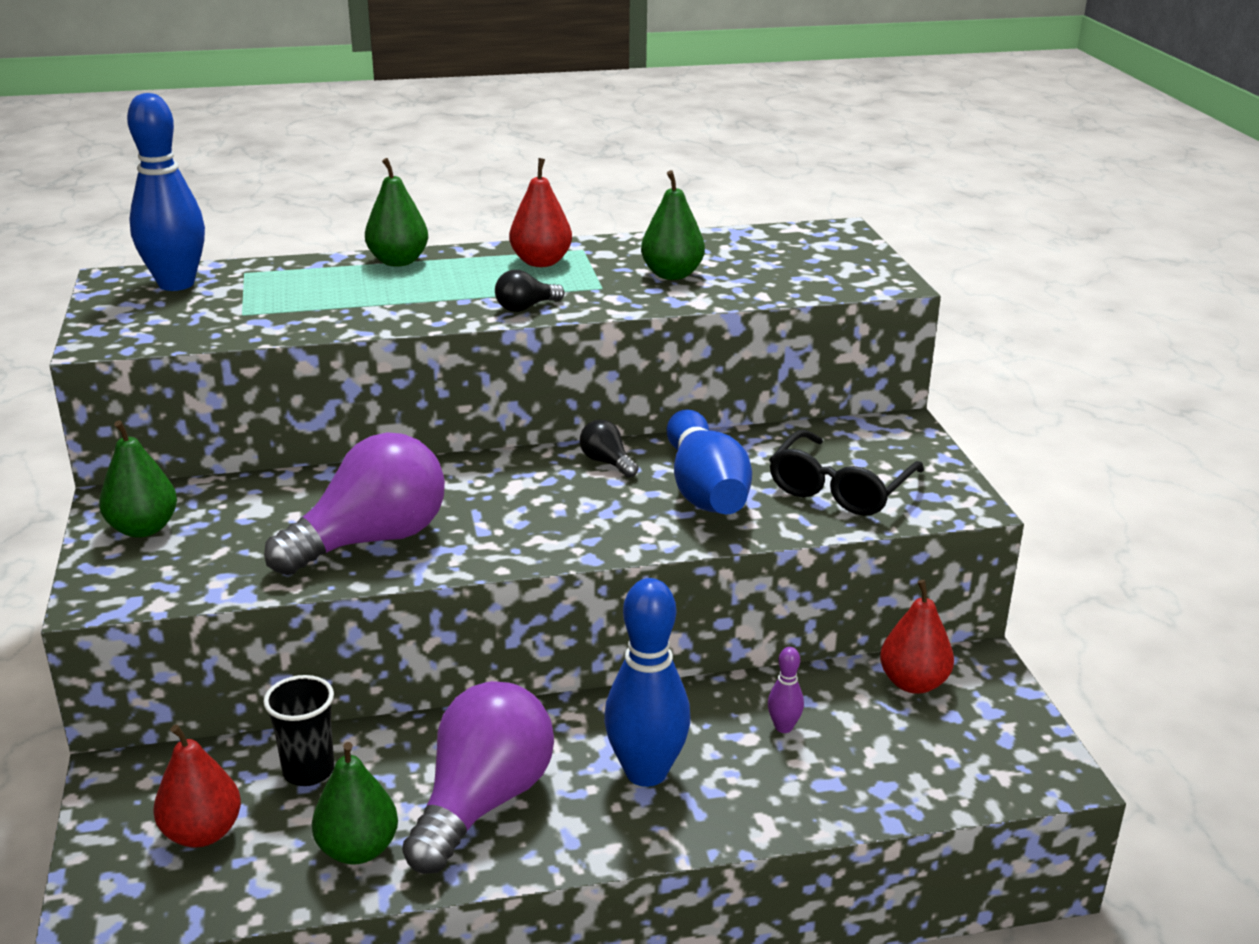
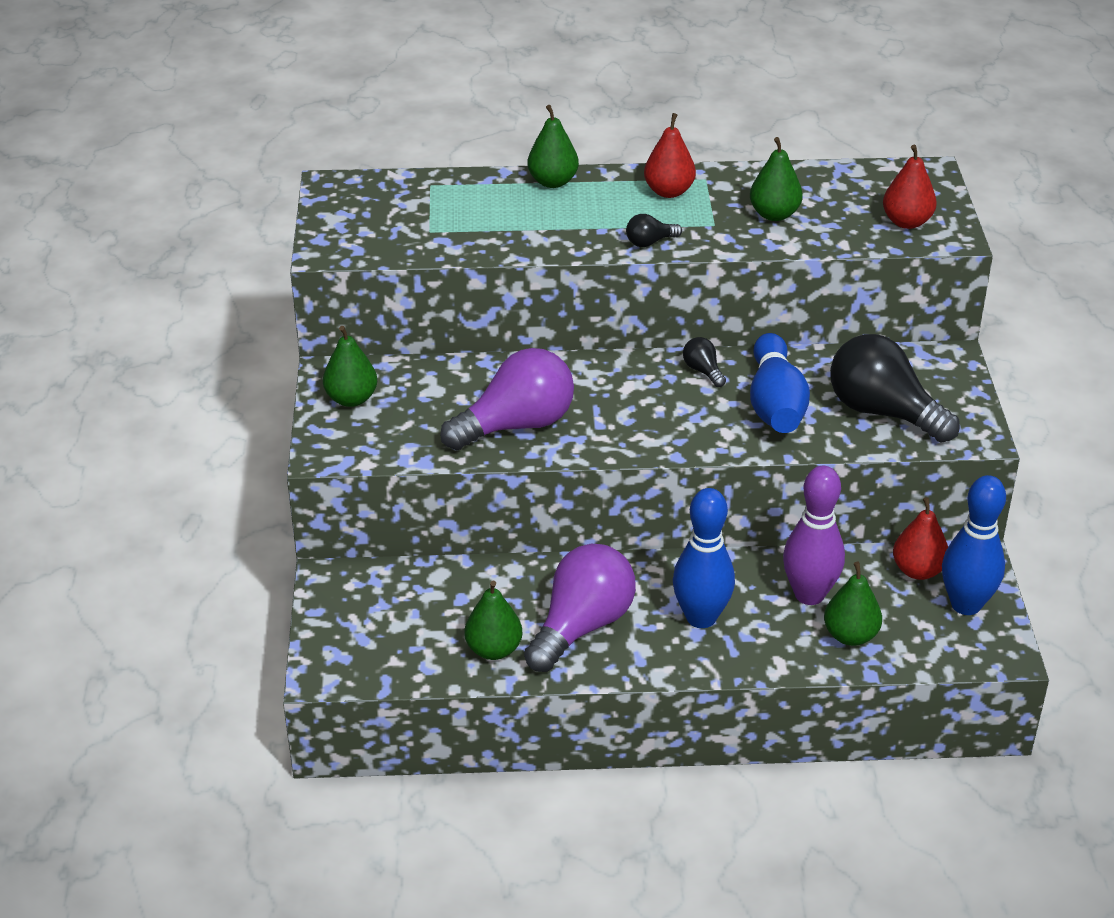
camera: 10 degrees right, 10 degrees up
blue bowling pin [127,93,205,291] -> blue bowling pin moved to [942,475,1006,615]
red pear [154,724,241,848] -> red pear moved to [883,145,937,229]
black cup [264,675,334,786] -> none
purple bowling pin [768,647,804,733] -> purple bowling pin [783,466,845,605], size x2.25
black glasses [769,430,924,516] -> black light bulb [830,334,960,443]
none -> green pear [824,562,882,646]

